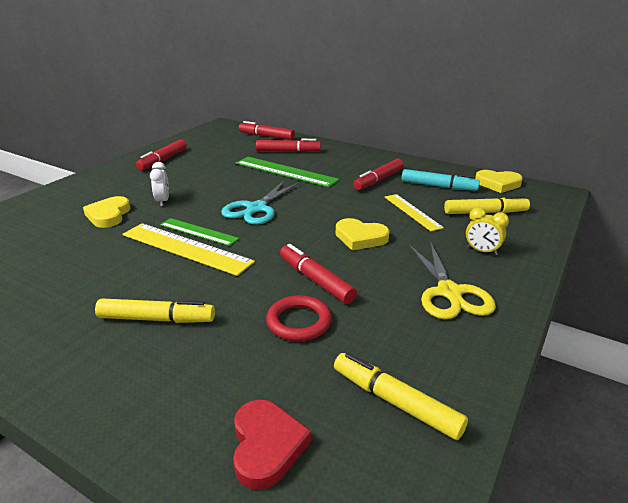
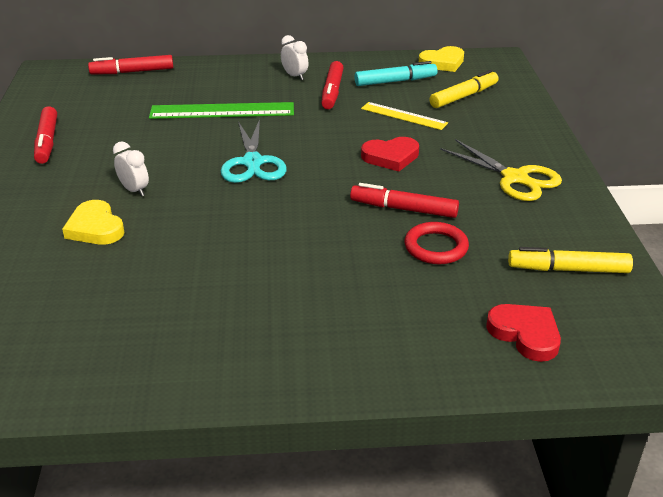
camera: 35 degrees left, 5 degrees up
yellow marker [95,299,215,323] -> none
yellow ruler [122,223,255,276] -> none
green ruler [160,218,239,246] -> none
red marker [256,139,321,152] -> none
yellow heart [336,218,390,251] -> red heart [361,137,419,172]
yellow clock [466,207,509,255] -> none
none -> white clock [281,35,308,80]

